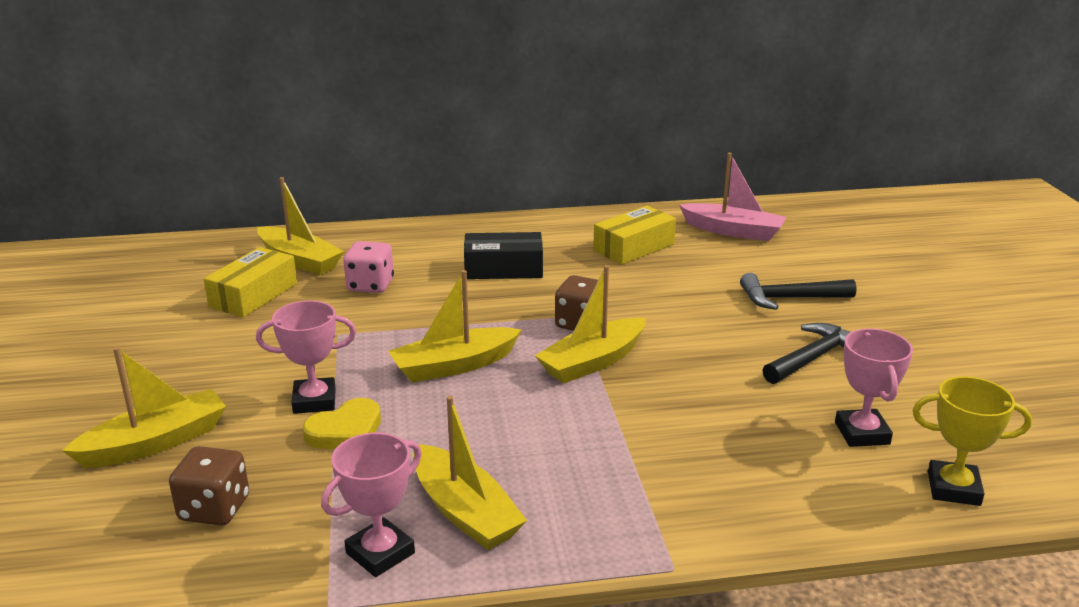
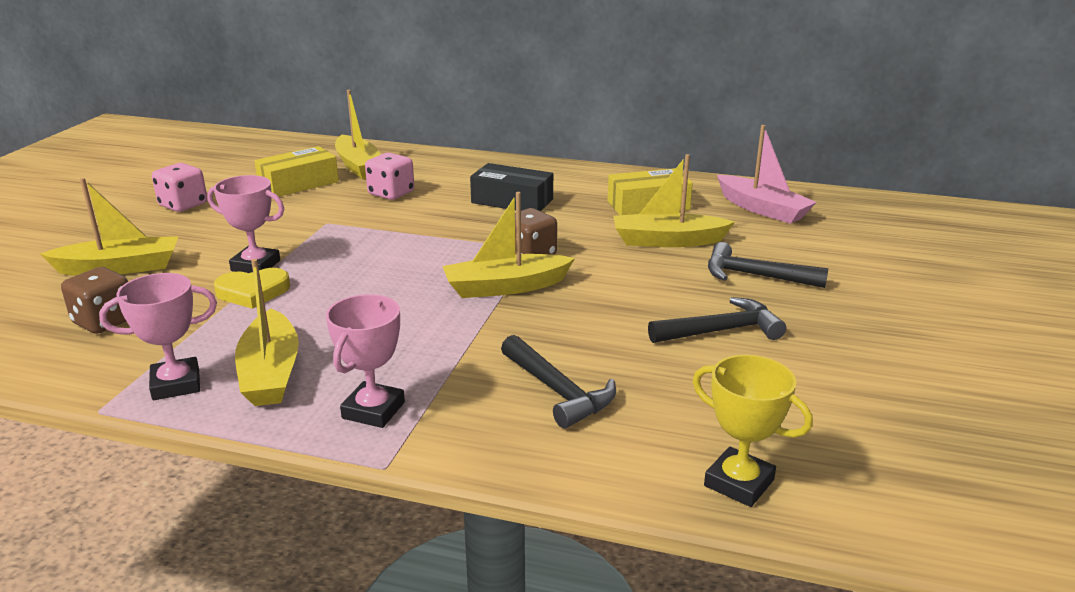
camera: 25 degrees right, 0 degrees up
yellow boat [388,270,522,383] -> yellow boat moved to [613,154,735,247]
pink trophy [835,328,913,447] -> pink trophy moved to [326,294,405,428]
none -> pink dice [152,163,207,212]
none -> black hammer [501,335,616,429]

